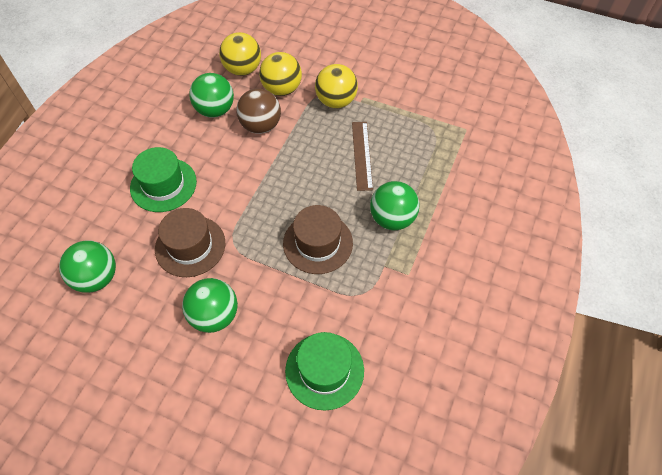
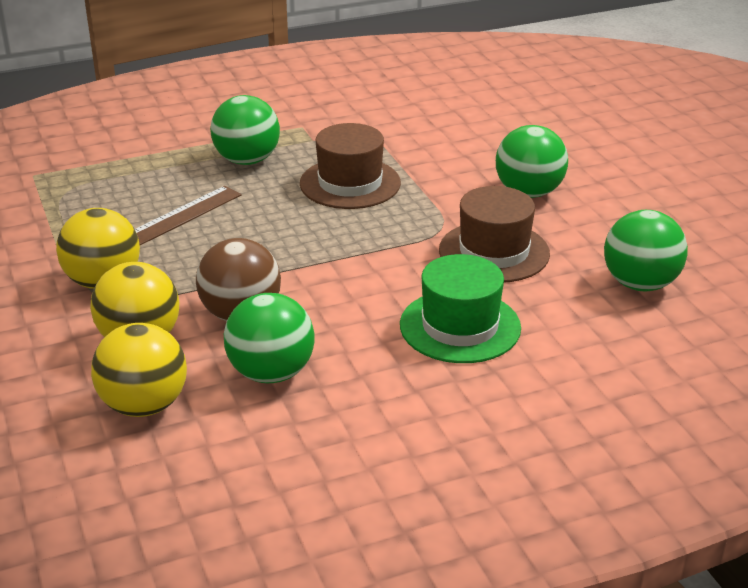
camera: 135 degrees left, 25 degrees down
green hat [285,332,364,410] -> none

